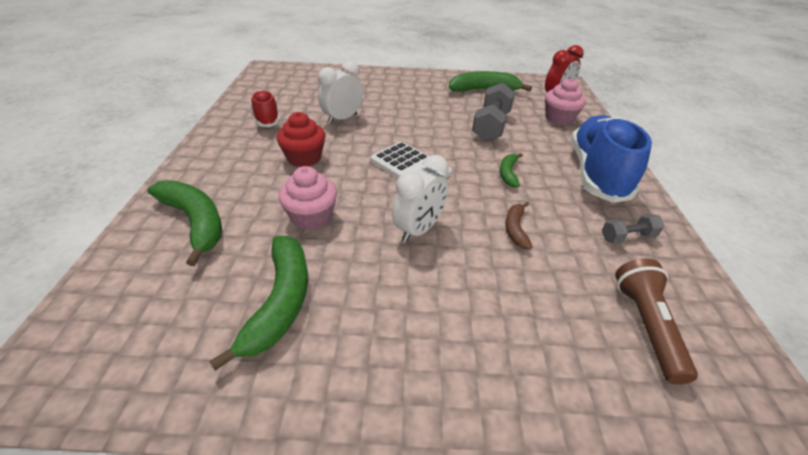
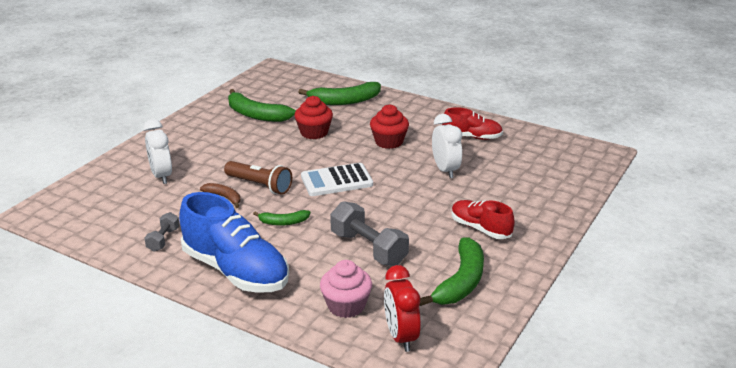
camera: 120 degrees right, 10 degrees down
pink cupcake [279,166,337,230] -> red cupcake [294,96,333,139]
white clock [392,155,449,242] -> white clock moved to [144,119,172,184]
green banana [500,153,523,188] -> green banana turned 135 degrees clockwise [253,210,310,226]
brown flashlight [615,258,698,385] -> brown flashlight moved to [224,161,292,195]
none -> red shoe [452,200,515,239]

